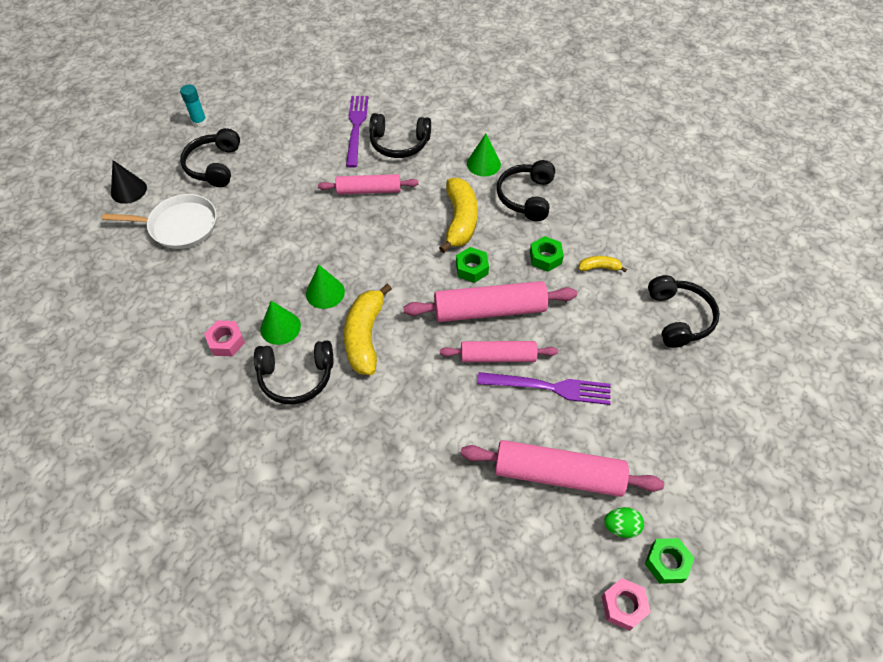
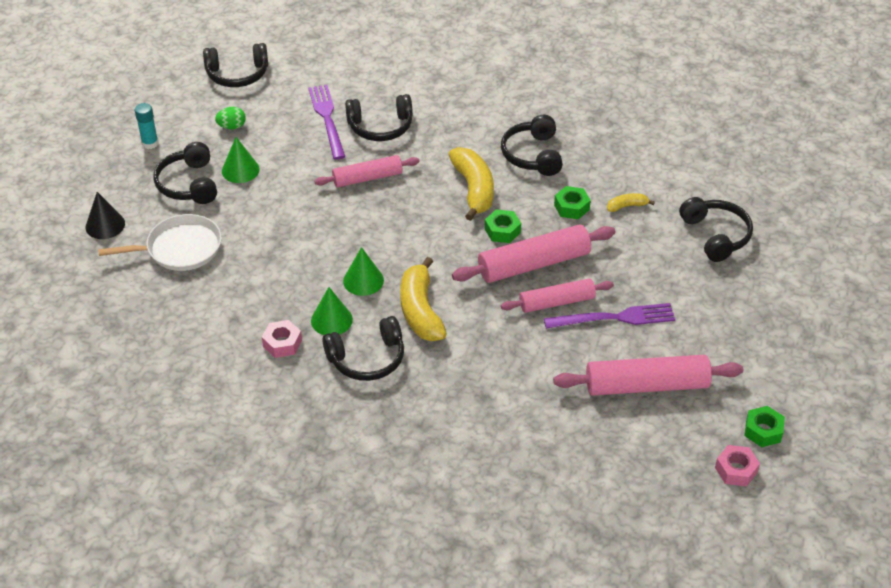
camera: 15 degrees left, 10 degrees down
green cone [467,134,501,176] -> green cone moved to [222,137,260,183]
green egg [604,507,644,538] -> green egg moved to [215,107,246,129]
none -> black headphones [203,43,268,87]

